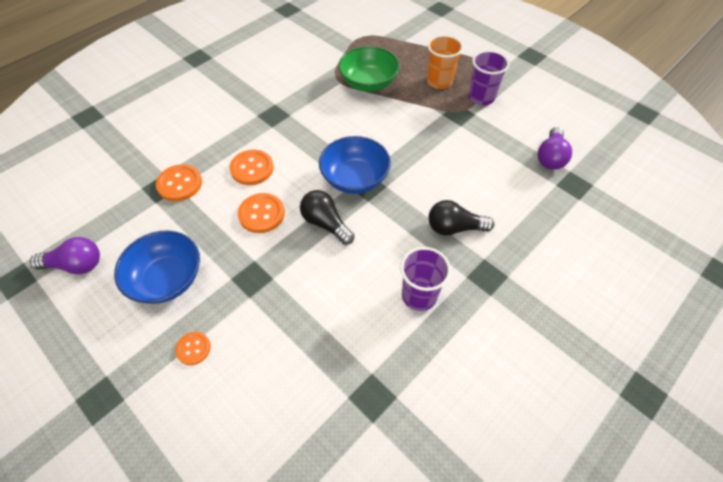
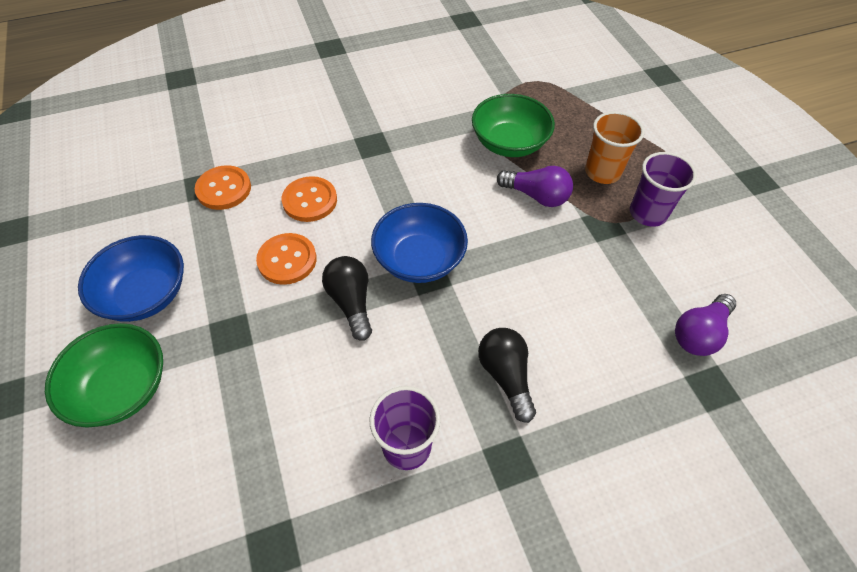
camera: 25 degrees right, 0 degrees up
purple light bulb [30,237,100,274] -> purple light bulb moved to [497,166,573,207]
orange button [175,332,211,365] -> green bowl [45,323,163,428]
black light bulb [428,200,494,236] -> black light bulb turned 45 degrees clockwise [478,328,536,423]

